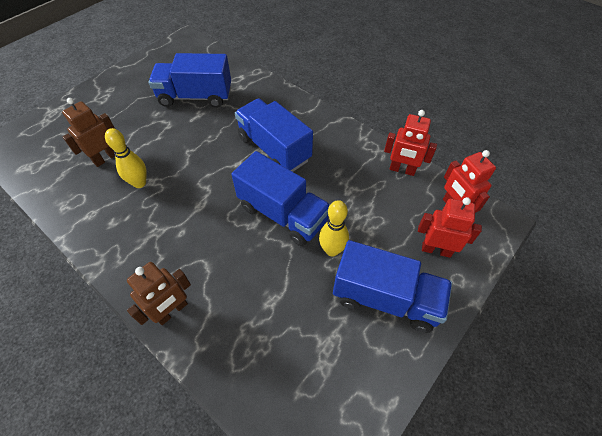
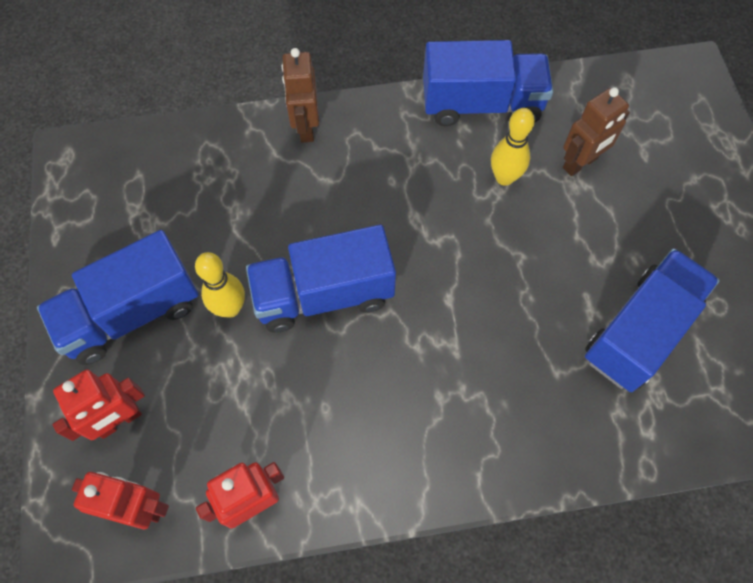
camera: 130 degrees right, 10 degrees up
brown robot [62,98,115,167] -> brown robot turned 60 degrees clockwise [563,87,630,176]
blue truck [235,98,313,172] -> blue truck moved to [423,40,553,126]

